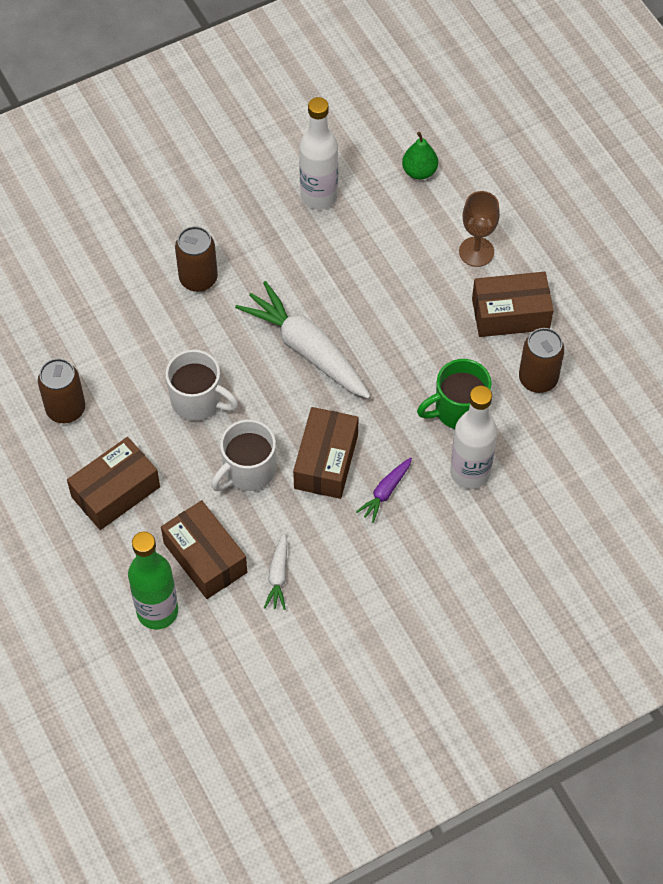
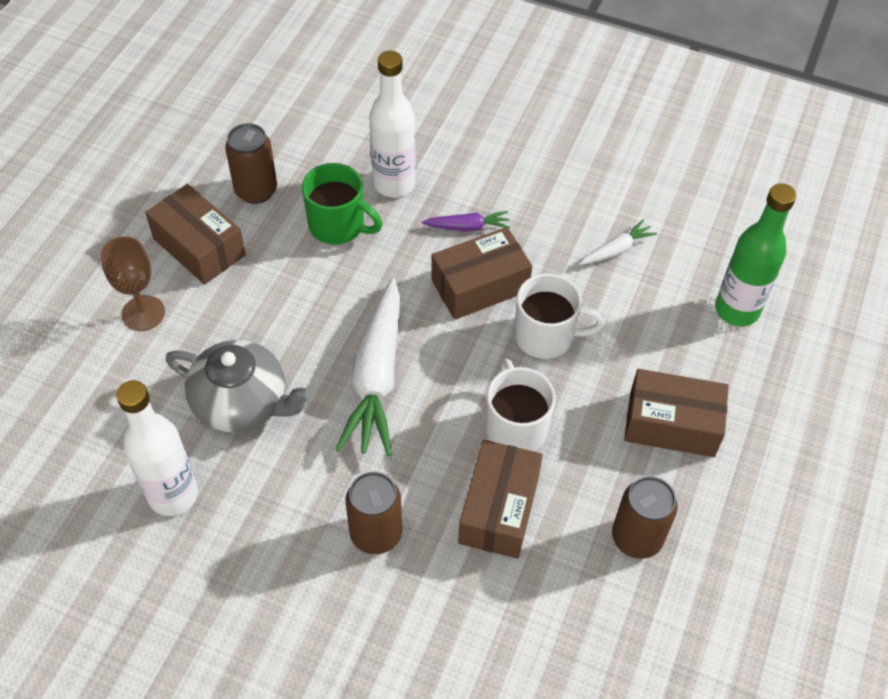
camera: 130 degrees left, 5 degrees down
brown box [161,500,247,599] -> brown box moved to [458,440,543,559]
green pear [402,132,438,180] -> none
none -> grey teapot [165,340,313,432]

